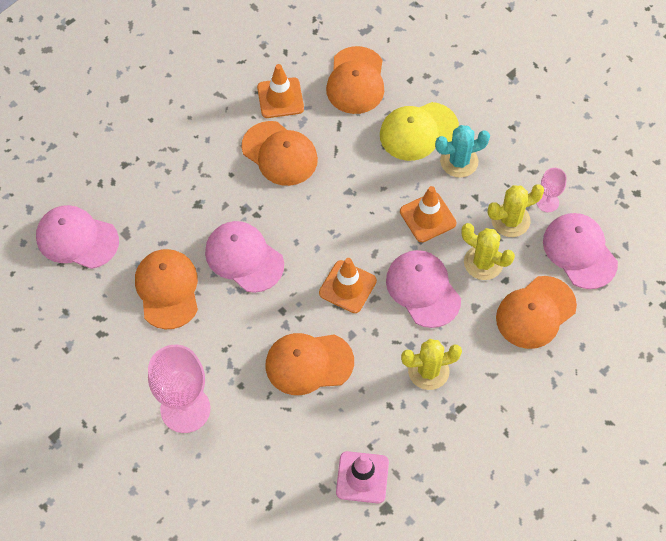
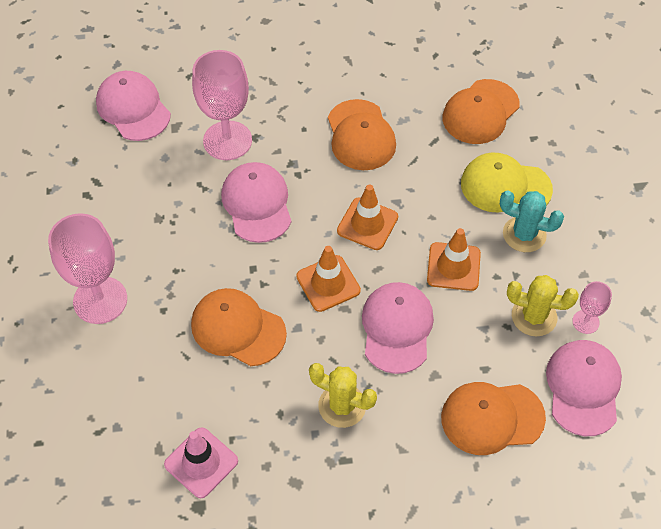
camera: 35 degrees right, 5 degrees down
orange cap [135,249,198,329] -> none
orange traffic cone [257,64,304,118] -> orange traffic cone moved to [337,184,398,250]
yellow cactus [462,223,515,280] -> none
none -> pink goblet [192,50,252,160]

